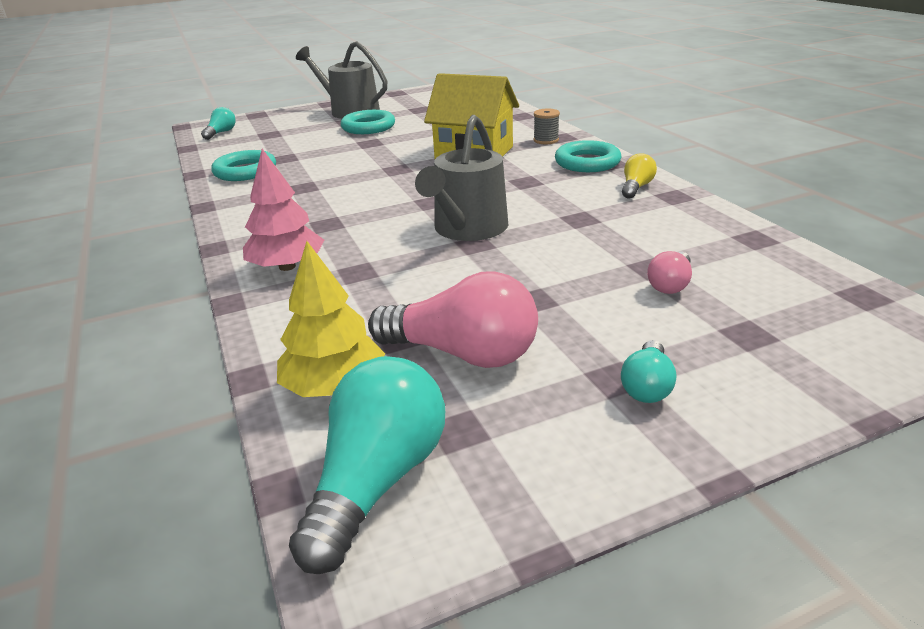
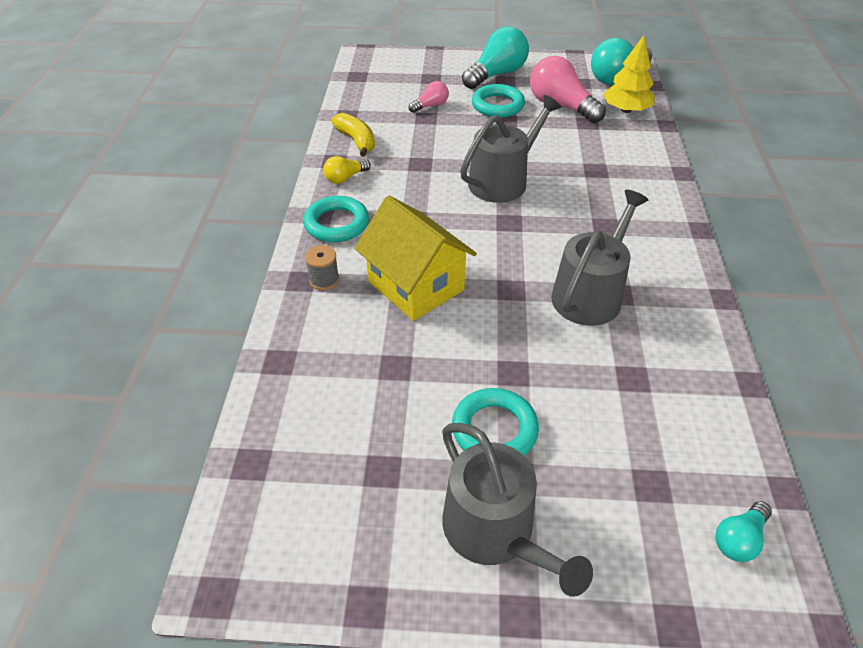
camera: 155 degrees left, 15 degrees up
turquoise ring [211,150,276,181] -> turquoise ring moved to [472,84,525,118]
pink tree [243,149,324,271] -> none
turquoise light bulb [621,340,676,403] -> turquoise light bulb [462,26,529,89], size x1.94
none -> yellow banana [331,113,375,157]
none -> grey watering can [551,190,648,326]

